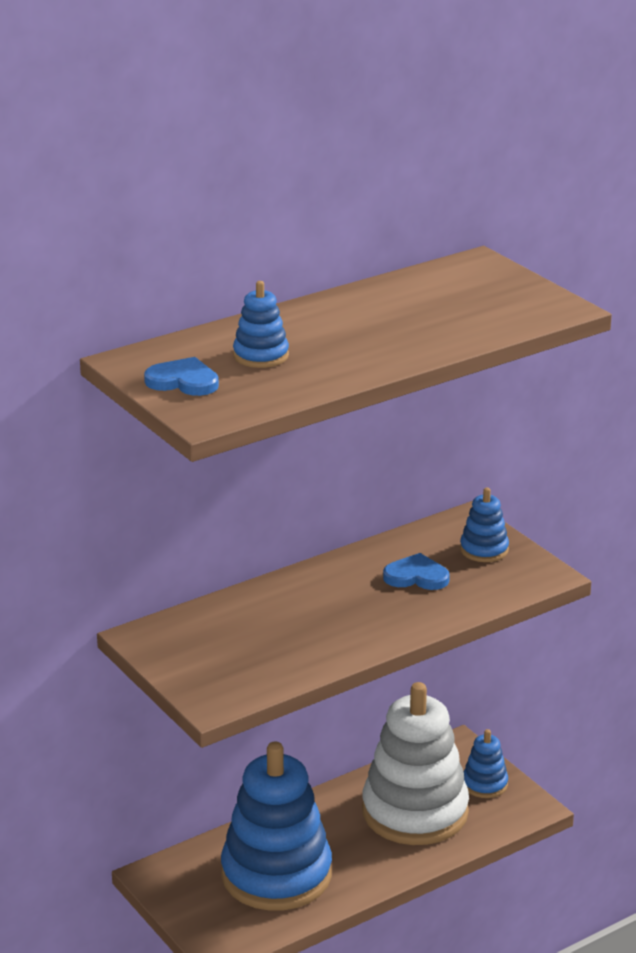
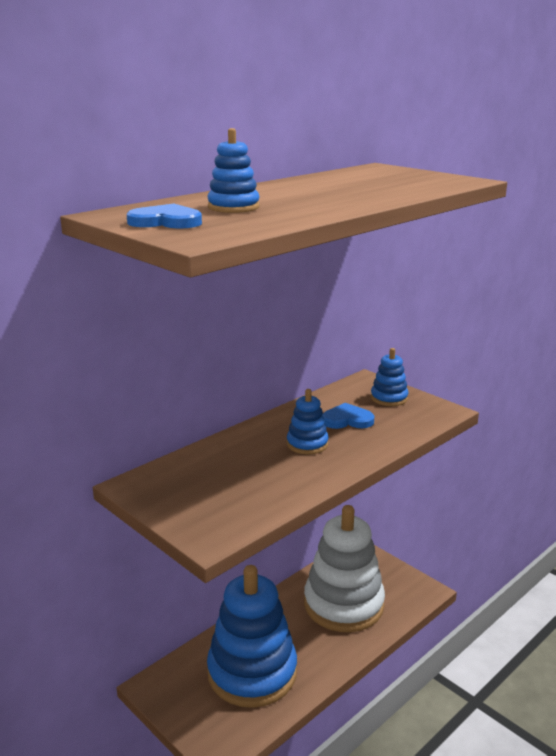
camera: 10 degrees left, 5 degrees down
blue stacking toy [464,729,508,798] -> blue stacking toy moved to [287,389,329,454]

